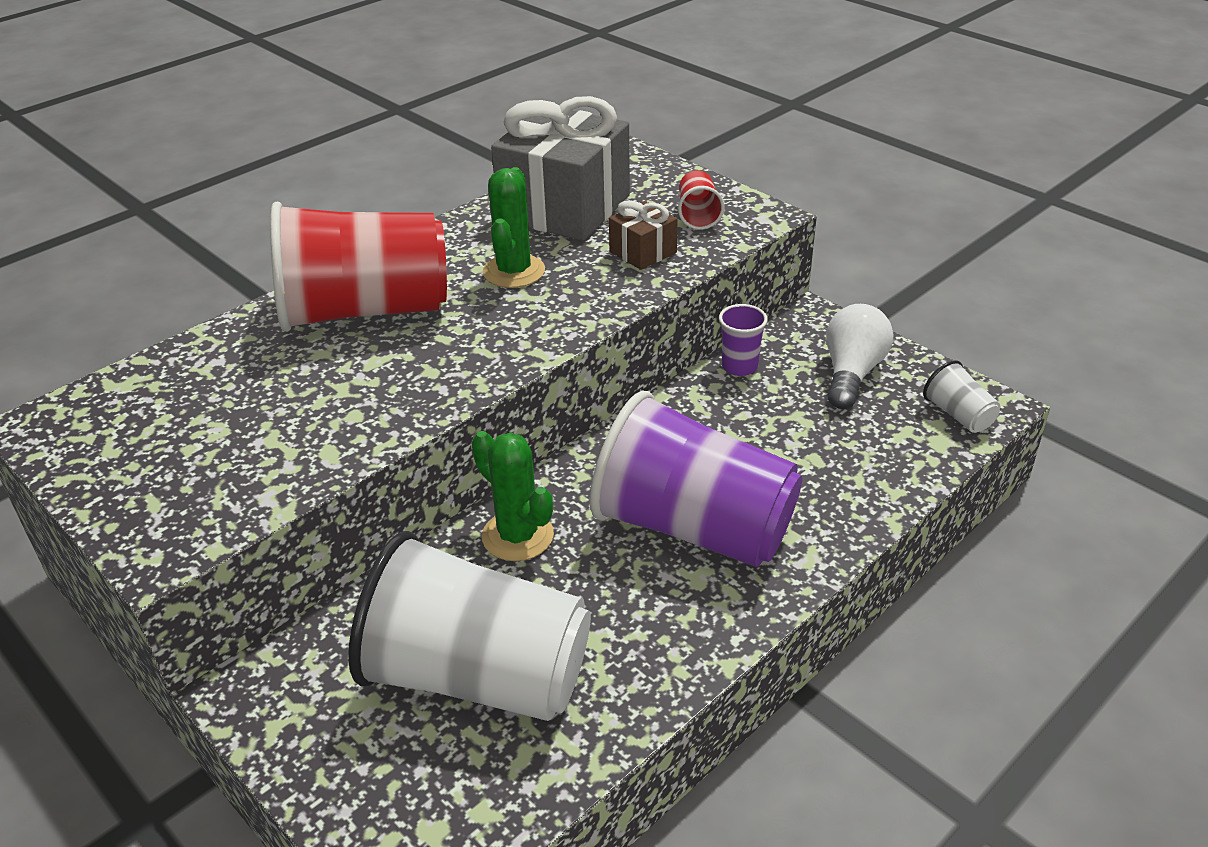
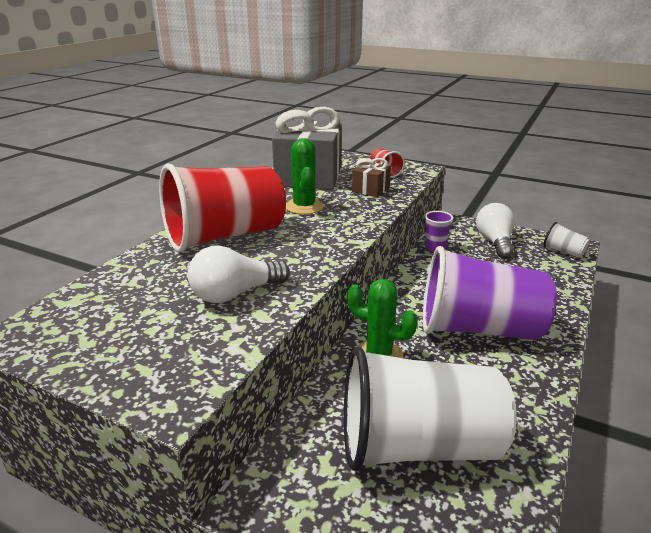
camera: 20 degrees left, 10 degrees down
none -> white light bulb [188,245,290,303]

